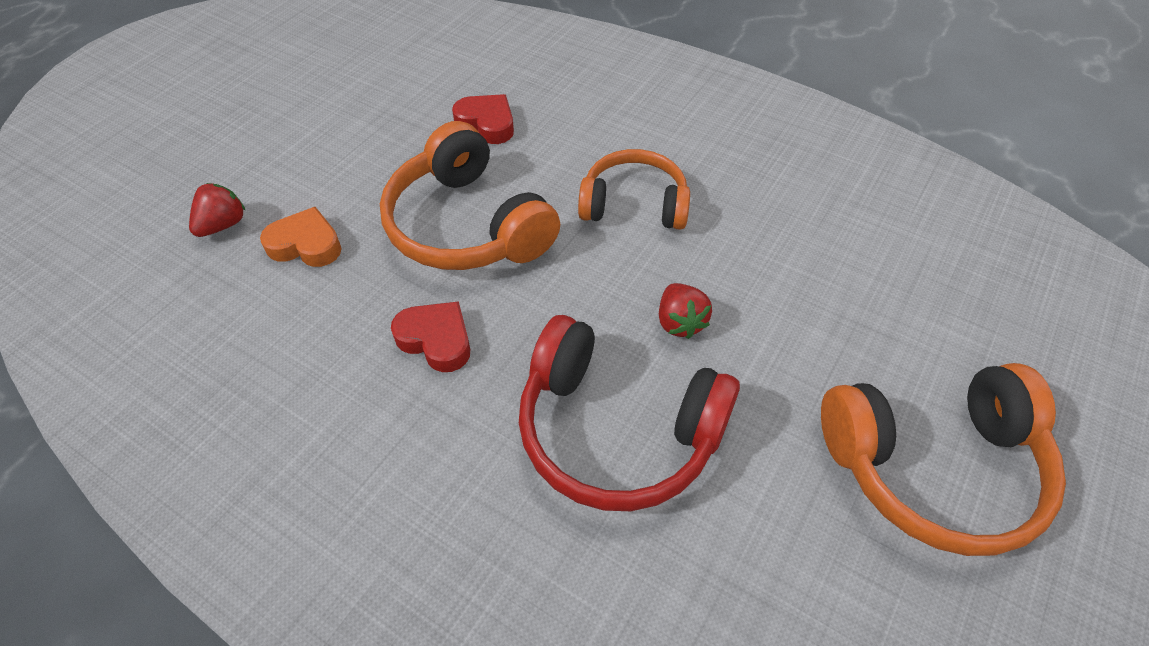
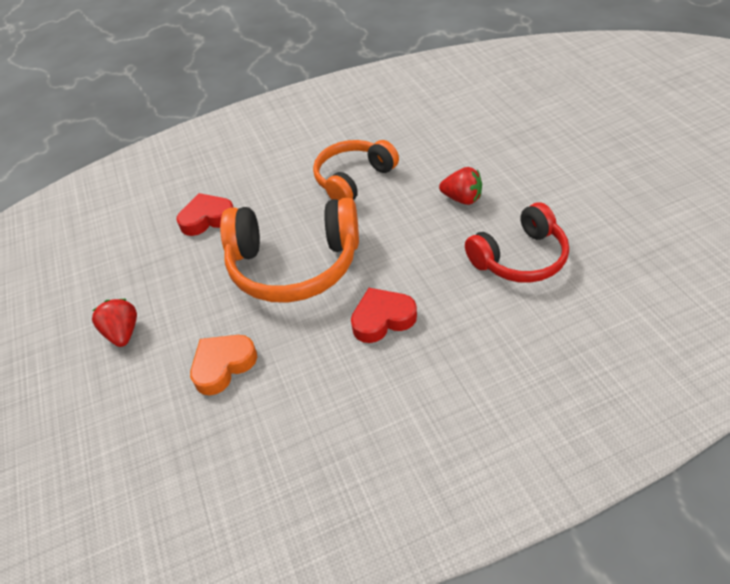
camera: 50 degrees left, 5 degrees down
red strawberry [189,183,246,237] -> red strawberry moved to [92,299,137,347]
red headphones [519,315,740,511] -> red headphones [465,202,569,283], size x0.66
orange headphones [821,363,1066,556] -> none

